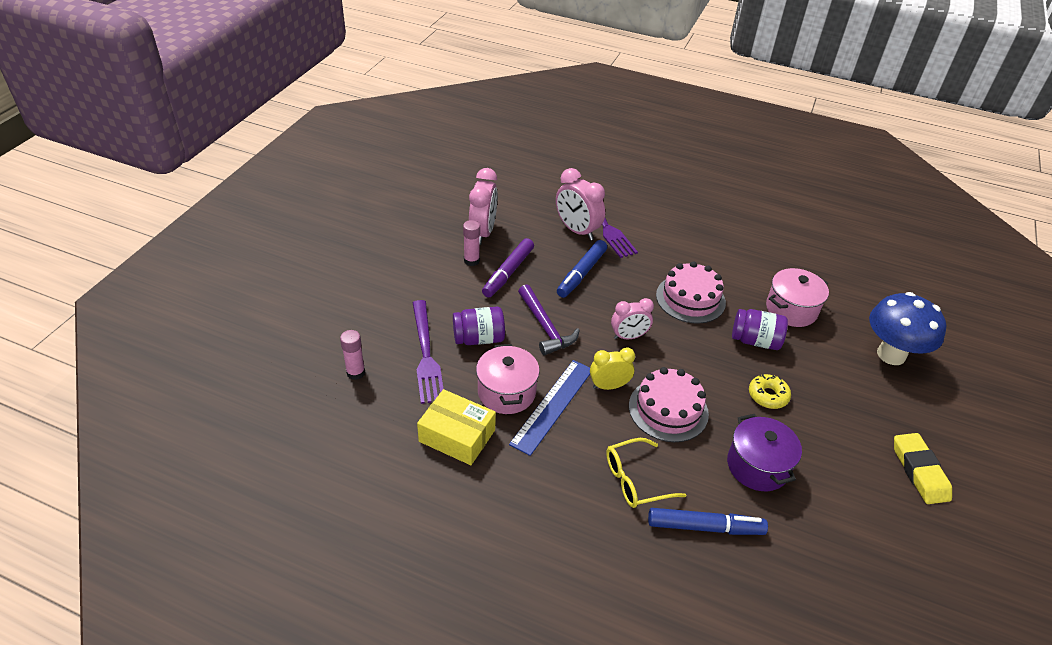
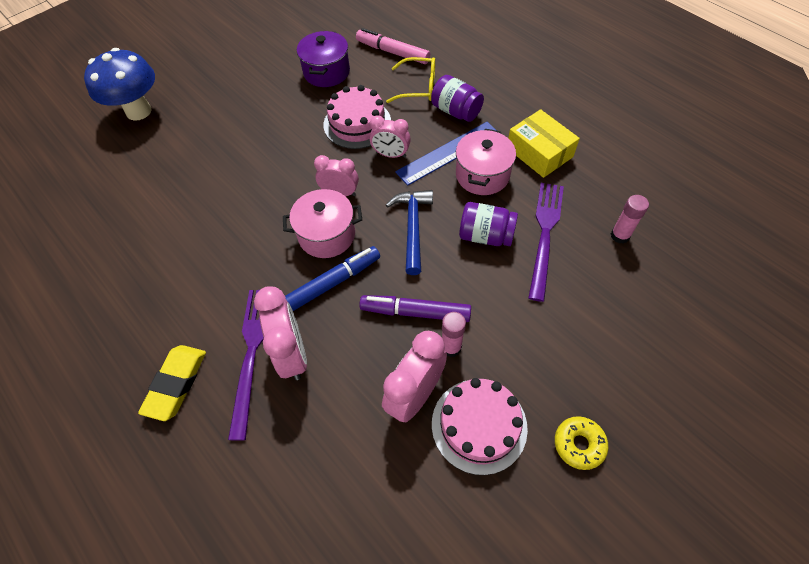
camera: 150 degrees left, 15 degrees up
purple marker [482,238,534,298] -> purple marker turned 135 degrees counterclockwise [359,295,471,322]
purple hammer [518,284,580,355] -> blue hammer [386,190,433,275]
yellow clock [590,347,635,390] -> pink clock [370,115,411,158]
blue marker [648,508,768,535] -> pink marker [356,28,430,64]
pink cake [656,261,726,324] -> pink cake moved to [432,378,528,475]
purple jar [732,309,788,350] -> purple jar moved to [431,75,484,122]
yellow donut [749,374,791,409] -> yellow donut moved to [555,416,609,470]
pink pot [766,268,829,327] -> pink pot moved to [283,189,362,258]
yellow eraser [894,433,952,504] -> yellow eraser moved to [138,345,206,421]

